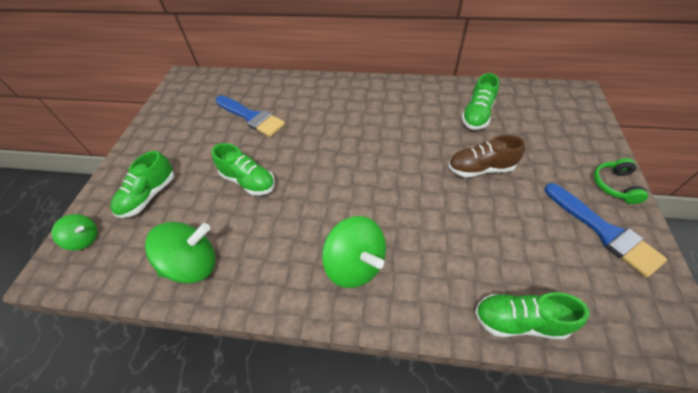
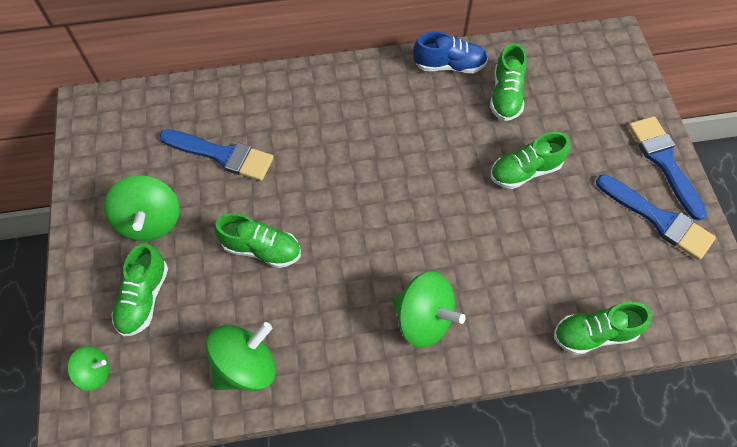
camera: 20 degrees left, 10 degrees up
brown shoe [448,135,525,178] -> green shoe [490,132,570,189]
green headphones [593,158,648,204] -> blue brush [628,116,707,221]
none -> green spinning top [104,175,180,241]
none -> blue shoe [413,31,488,73]

